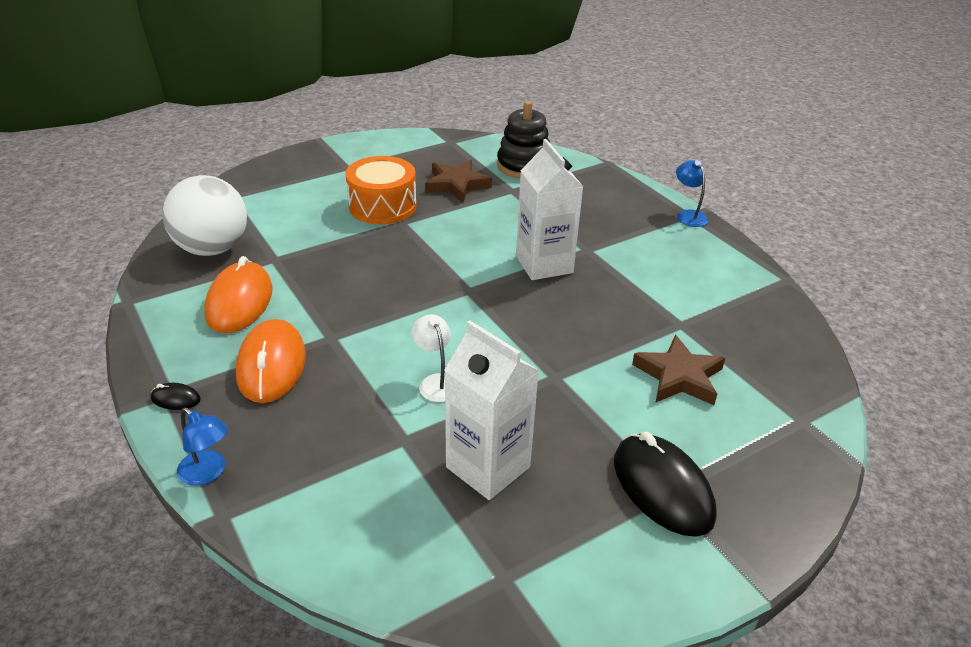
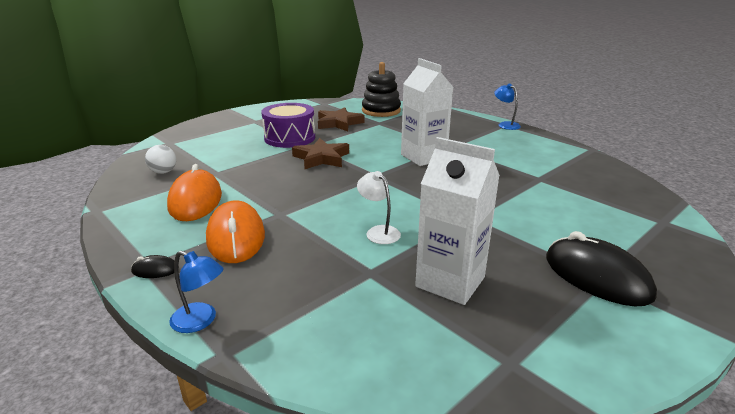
camera: 10 degrees left, 10 degrees down
white ball [162,175,247,256] -> white ball [145,145,176,174], size x0.46
orange drum [345,156,417,224] -> purple drum [261,103,315,148]
brown star [632,335,725,405] -> brown star moved to [292,138,349,169]

